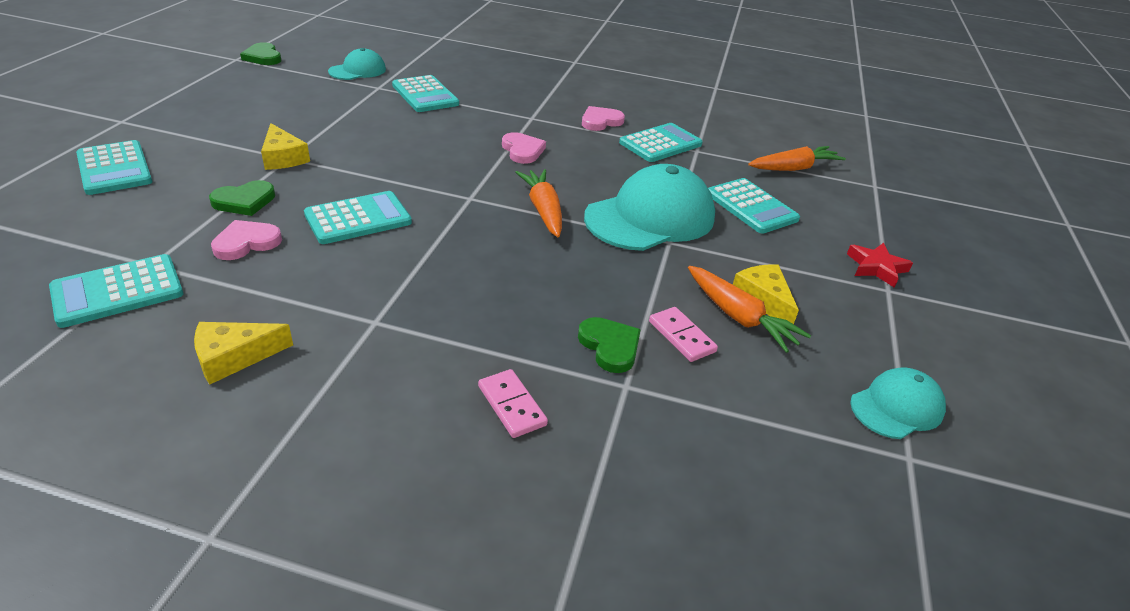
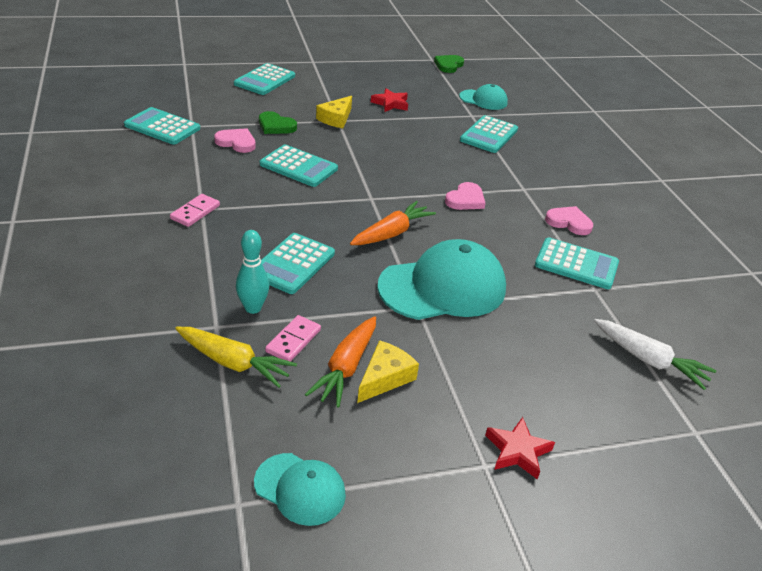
camera: 60 degrees right, 0 degrees up
yellow cheese [194,322,293,384] -> none
pink domino [478,369,548,438] -> pink domino moved to [170,194,220,227]
green heart [578,317,641,373] -> turquoise bowling pin [236,230,269,314]
turquoise cap [584,164,715,251] -> turquoise cap turned 45 degrees counterclockwise [377,239,506,320]
turquoise calculator [708,178,800,234] -> turquoise calculator moved to [261,233,335,294]
orange carrot [748,146,846,171] -> white carrot [594,319,716,390]
none -> yellow carrot [175,327,297,388]
none -> red star [371,88,408,112]

